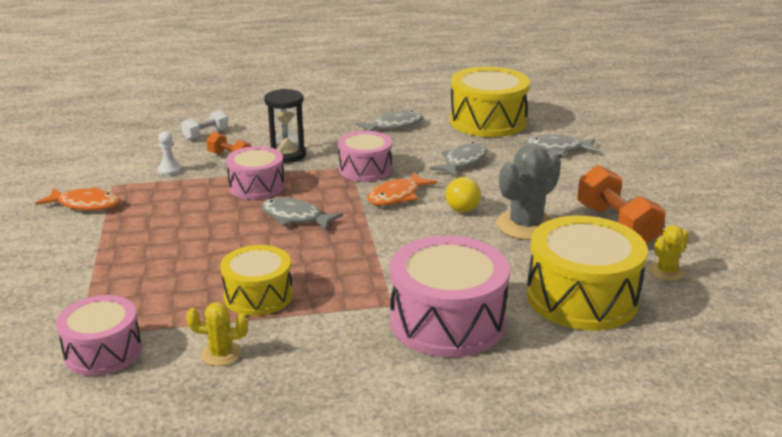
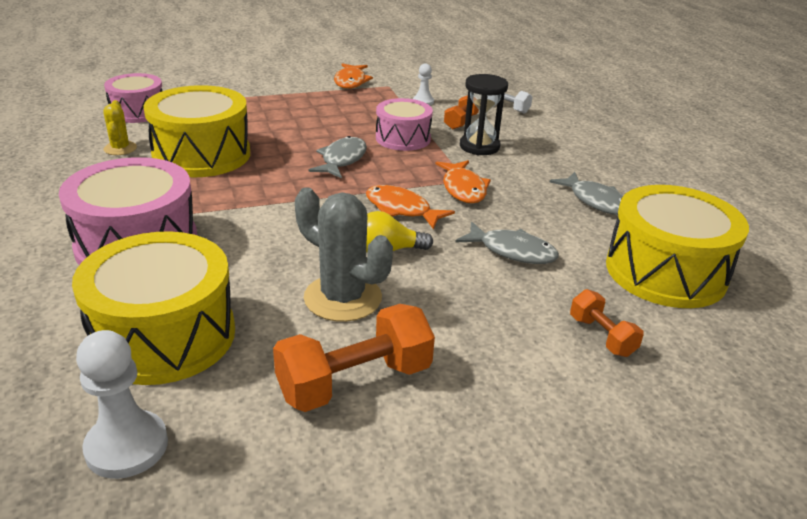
camera: 80 degrees right, 5 degrees up
yellow drum [220,245,293,316] -> yellow drum [143,85,250,177], size x1.61
pink drum [338,131,392,182] -> orange fish [436,160,491,204]
grey fish [525,134,599,155] -> orange dumbbell [570,289,644,357]
yellow cactus [649,225,689,281] -> none
none -> white pawn [76,330,168,479]

